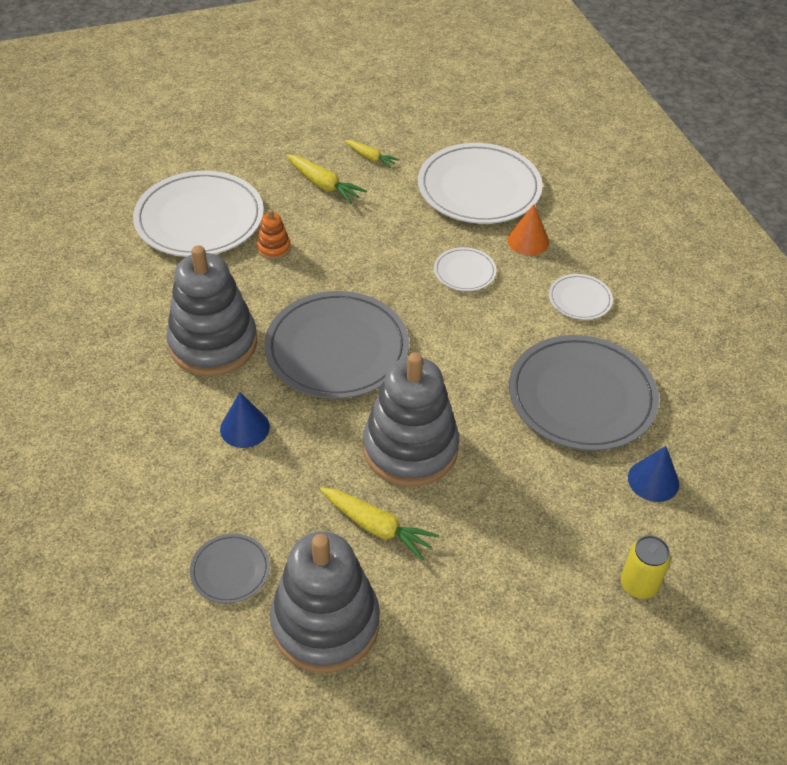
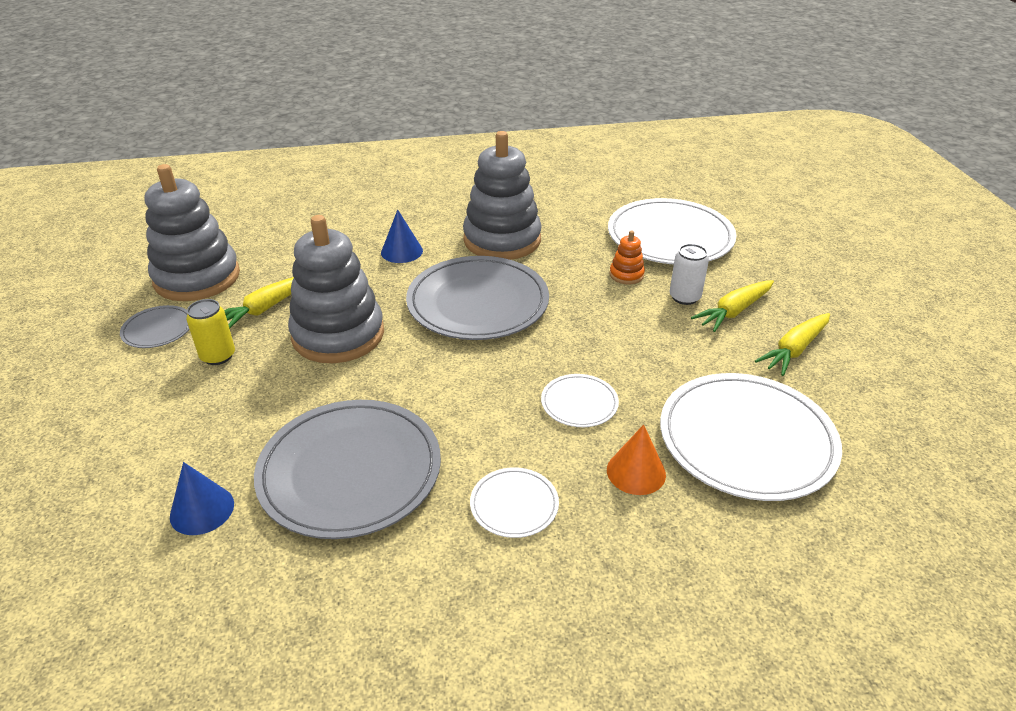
camera: 100 degrees right, 10 degrees down
grey plate [190,534,270,604] -> grey plate moved to [120,305,190,348]
yellow carrot [345,140,399,168] -> yellow carrot [755,313,830,376], size x1.55
yellow can [621,535,671,599] -> yellow can moved to [186,299,235,365]
none -> white can [670,244,709,305]

